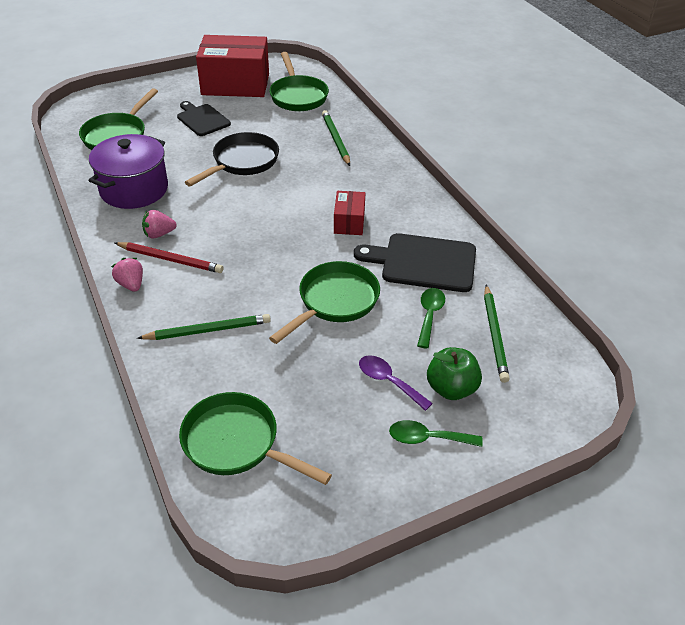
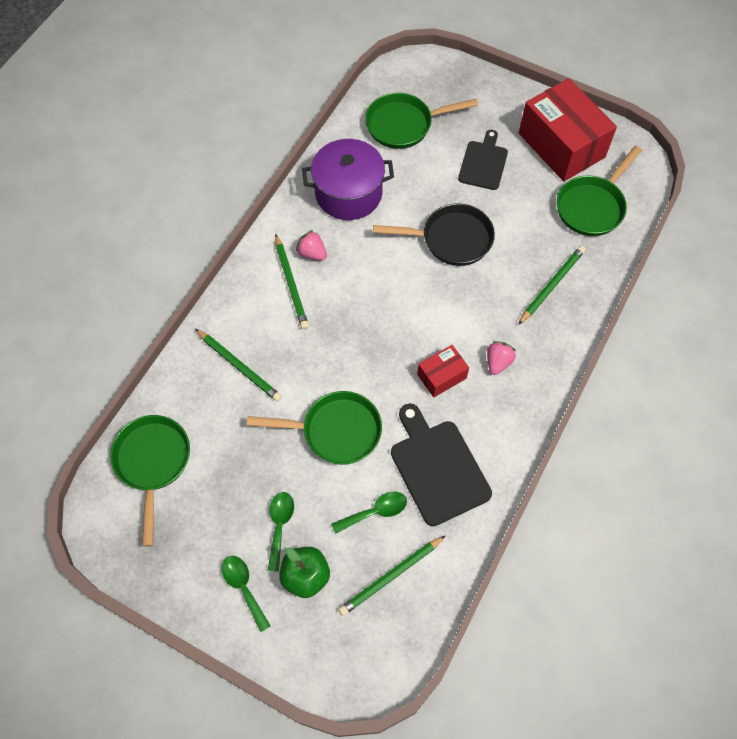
camera: 55 degrees right, 20 degrees up
pink strawberry [111,258,143,292] -> pink strawberry moved to [487,341,516,375]
red pencil [115,242,223,273] -> green pencil [275,234,309,329]
purple spoon [359,355,433,411] -> green spoon [268,492,294,572]

